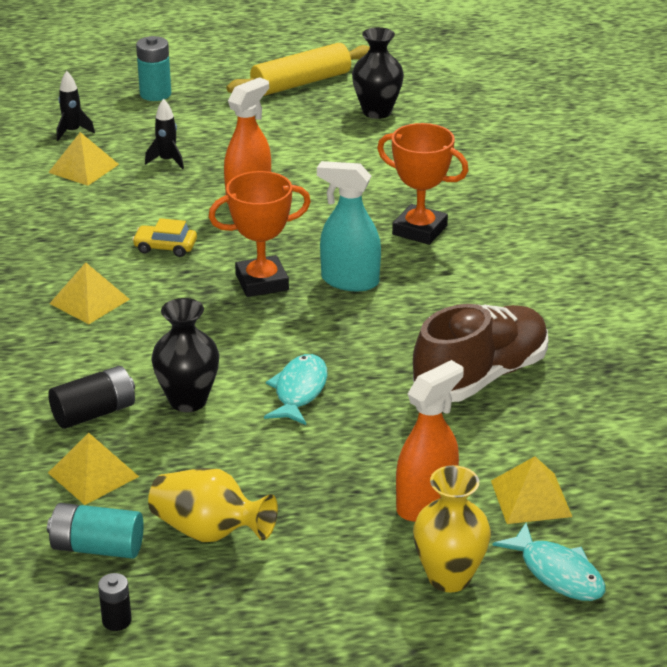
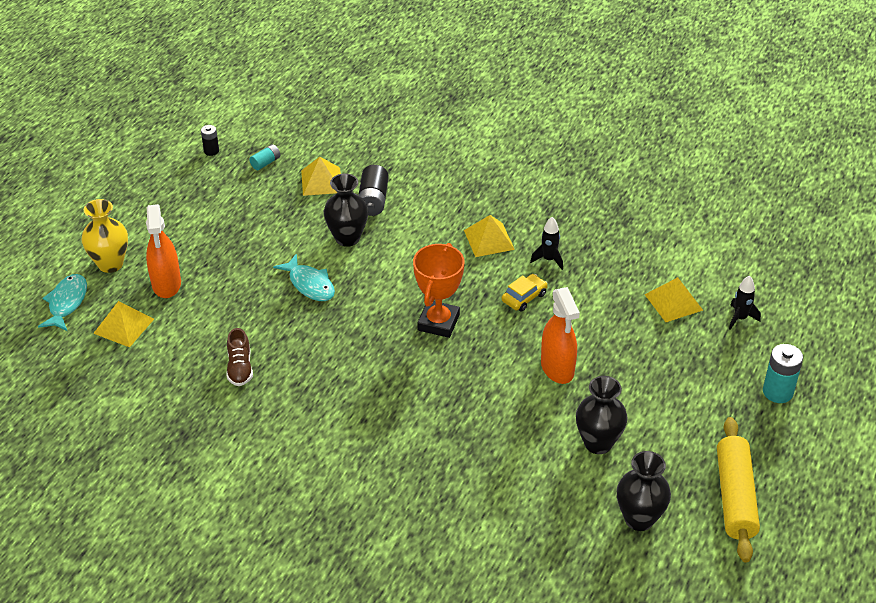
camera: 125 degrees right, 10 degrees up
turquoise battery [47,503,144,559] -> turquoise battery [249,144,280,170], size x0.59
black rocket [145,99,184,169] -> black rocket moved to [530,217,563,270]
yellow vase [148,468,278,542] -> none
turquoise spray bottle [317,161,381,291] -> none
orange trophy [377,123,469,245] -> none
brown shoe [413,304,548,402] -> brown shoe [227,328,253,386], size x0.48
turquoise fish [492,523,606,601] -> turquoise fish turned 105 degrees clockwise [38,274,87,331]
none -> black vase [576,376,628,454]

